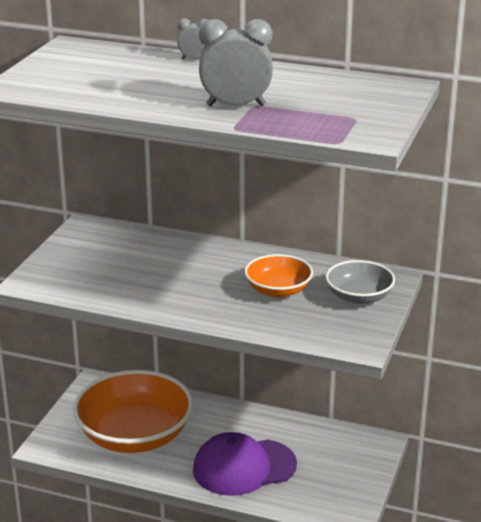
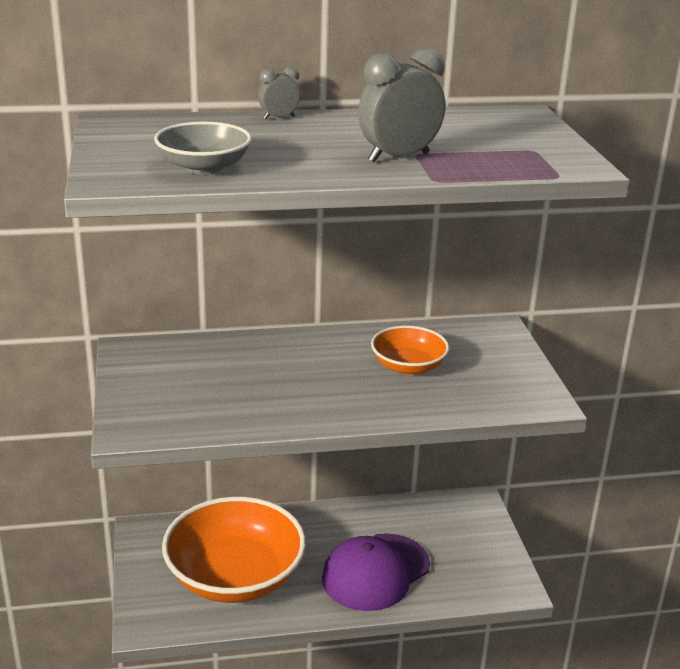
camera: 30 degrees left, 0 degrees up
grey bowl [325,260,395,304] -> grey bowl moved to [154,122,252,174]

